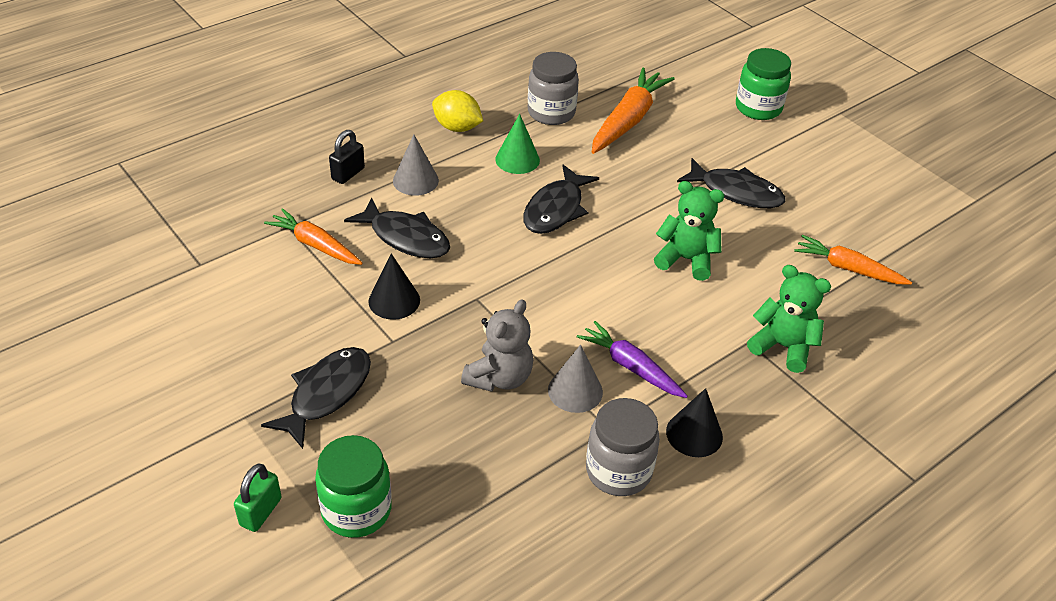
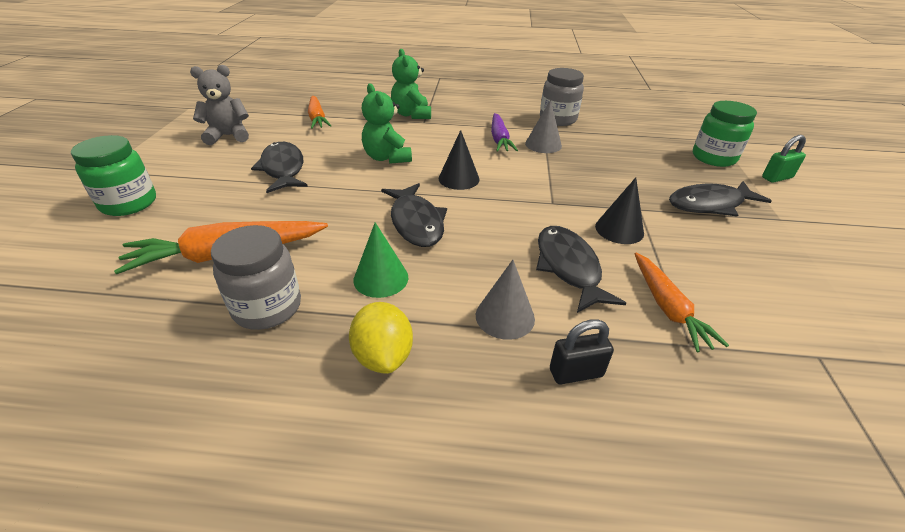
camera: 135 degrees left, 5 degrees down
grey teddy bear [461,299,533,392] -> grey teddy bear moved to [190,65,249,145]
black fish [523,165,599,234] -> black fish turned 90 degrees clockwise [381,183,447,247]
black cone [666,388,723,457] -> black cone moved to [438,130,480,190]

